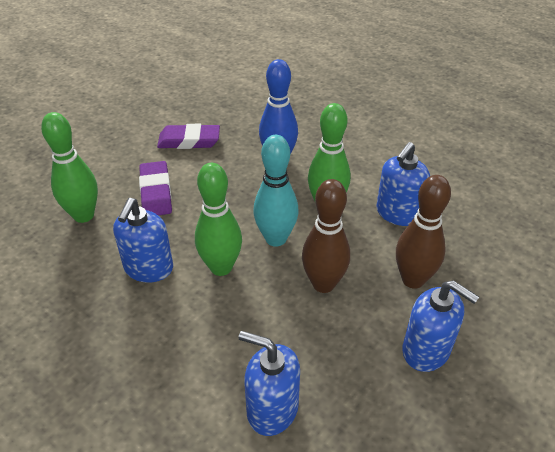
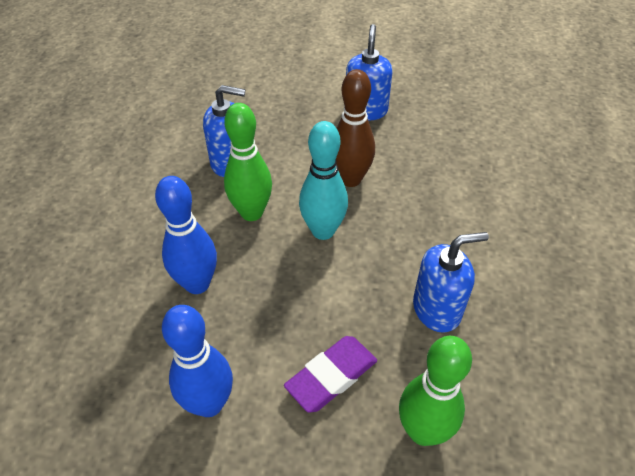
camera: 120 degrees left, 5 degrees up
purple eraser [157,124,220,149] -> blue bowling pin [162,305,233,417]
green bowling pin [195,163,242,276] -> none
blue soap dispenser [238,331,300,436] -> none
brown bowling pin [396,175,451,289] -> none

